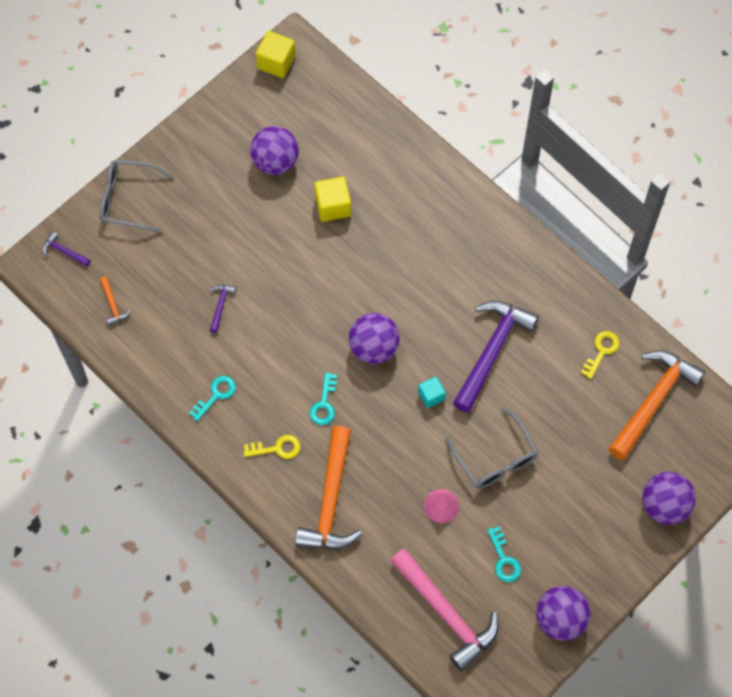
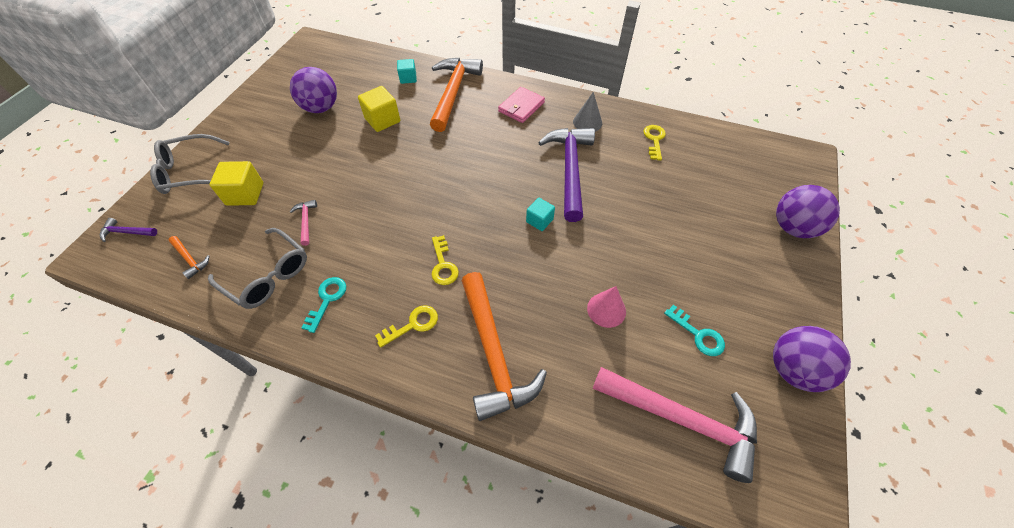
camera: 25 degrees left, 10 degrees down
purple hammer [209,285,236,333] -> pink hammer [290,200,317,246]
yellow cube [256,31,296,78] -> yellow cube moved to [210,161,263,206]
turquoise key [309,372,337,425] -> yellow key [431,235,459,285]
purple ball [349,313,400,364] -> none
grey glasses [445,408,539,489] -> grey glasses moved to [208,228,307,309]
orange hammer [609,350,705,460] -> orange hammer moved to [430,58,483,132]
none -> turquoise cube [397,59,417,84]
none -> pink wallet [498,87,545,123]
none -> grey cone [573,92,602,132]

